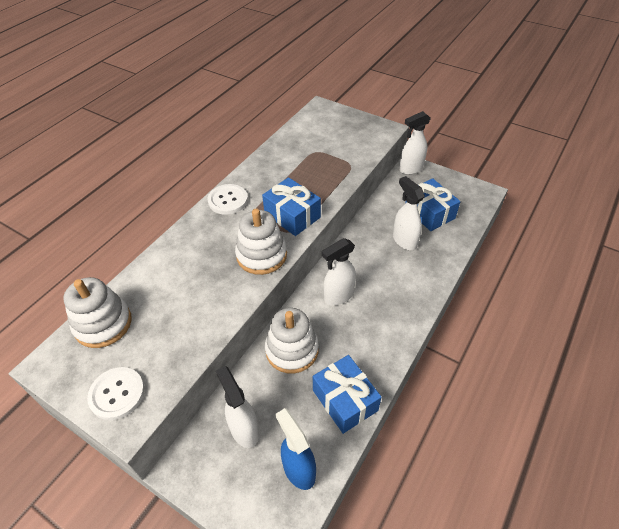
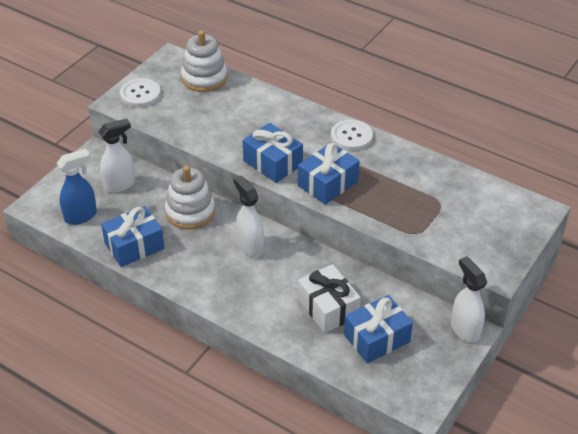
camera: 90 degrees right, 5 degrees down
white stacking toy [235,209,287,275] -> blue gift [243,123,303,183]
white spray bottle [393,176,425,250] -> white gift [298,264,361,333]

